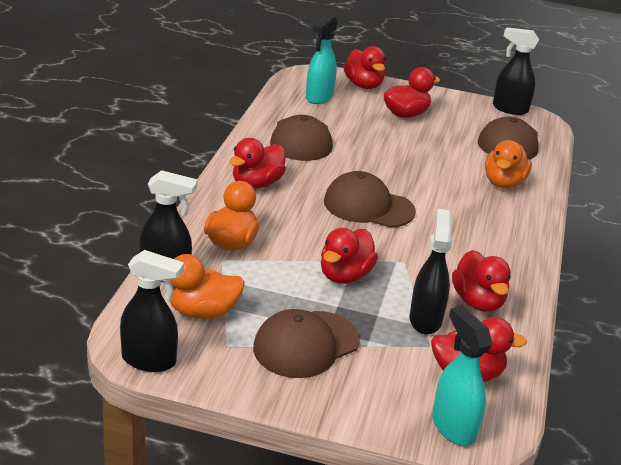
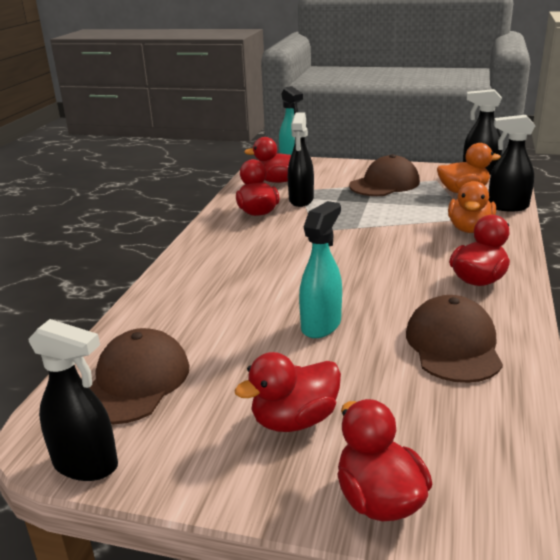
camera: 175 degrees left, 5 degrees down
turquoise spray bottle [306,15,338,104] -> turquoise spray bottle moved to [299,201,342,338]
red duck [321,228,378,284] -> none
brown cap [324,171,416,228] -> none
orange duck [485,140,532,188] -> none

